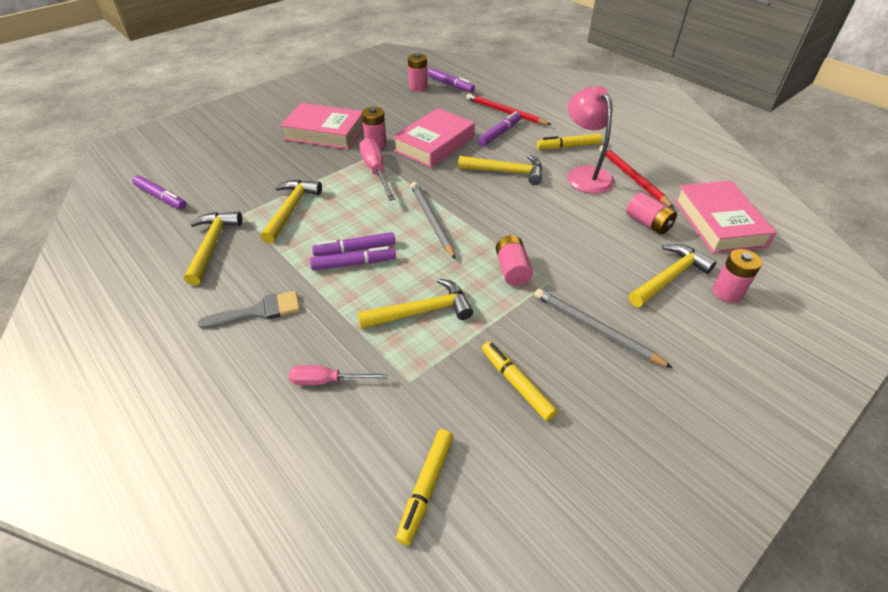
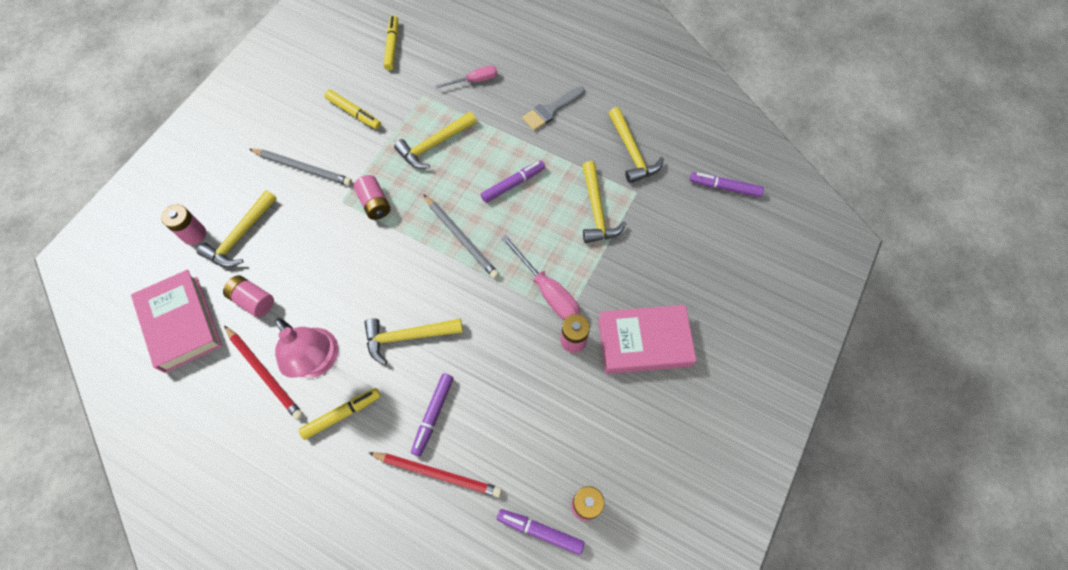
camera: 160 degrees right, 20 degrees up
purple marker [310,246,396,270] -> none
pink book [393,108,475,168] -> none

